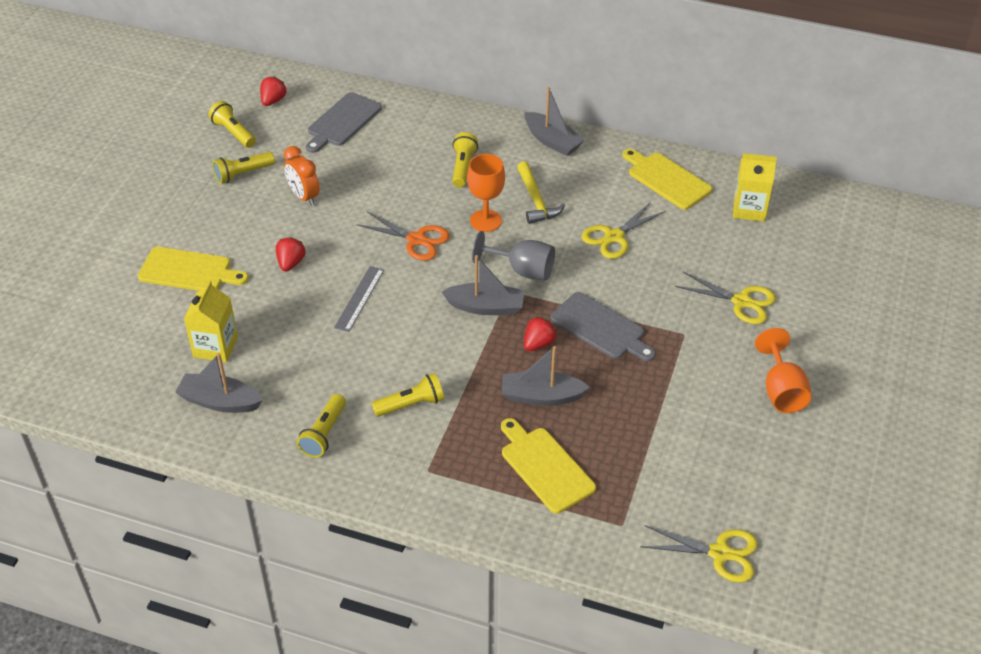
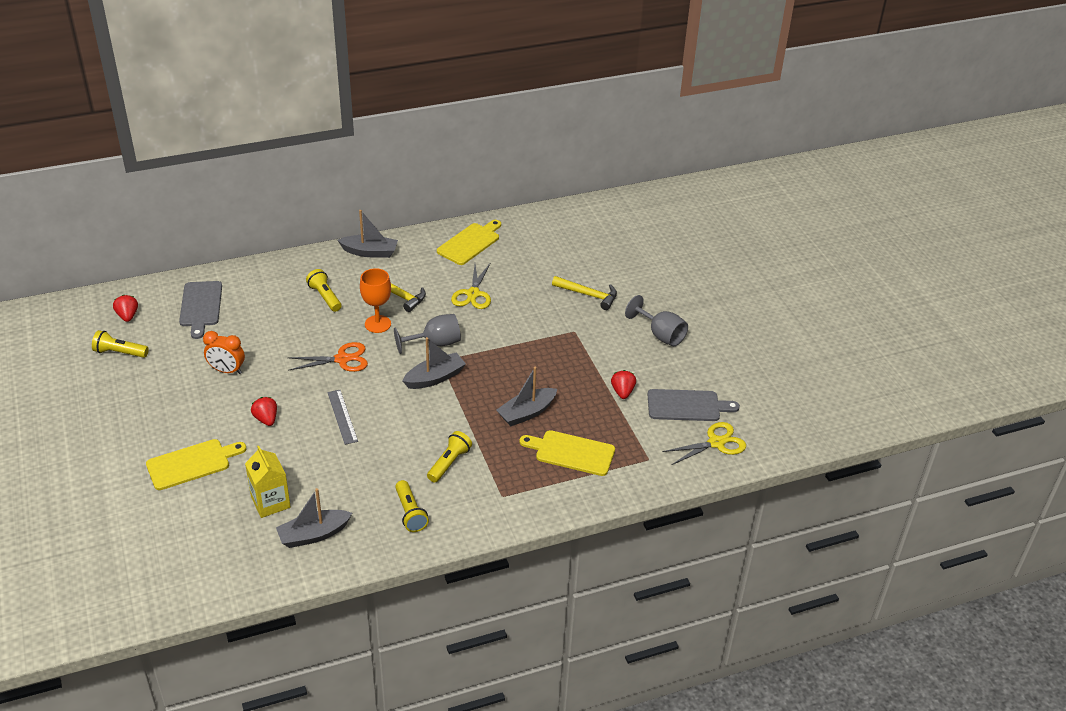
camera: 40 degrees left, 5 degrees down
yellow flashlight [213,152,275,184] -> none
red strawberry [524,316,557,351] -> red strawberry moved to [611,370,636,399]
grey cutting board [551,292,656,361] -> grey cutting board moved to [648,389,740,421]
yellow cutting board [623,148,712,209] -> yellow cutting board turned 120 degrees clockwise [437,220,501,265]
yellow scissors [675,272,776,324] -> yellow hammer [552,276,617,310]
yellow carton [733,153,777,222] -> none
orange goblet [755,328,812,413] -> grey goblet [625,295,688,346]

